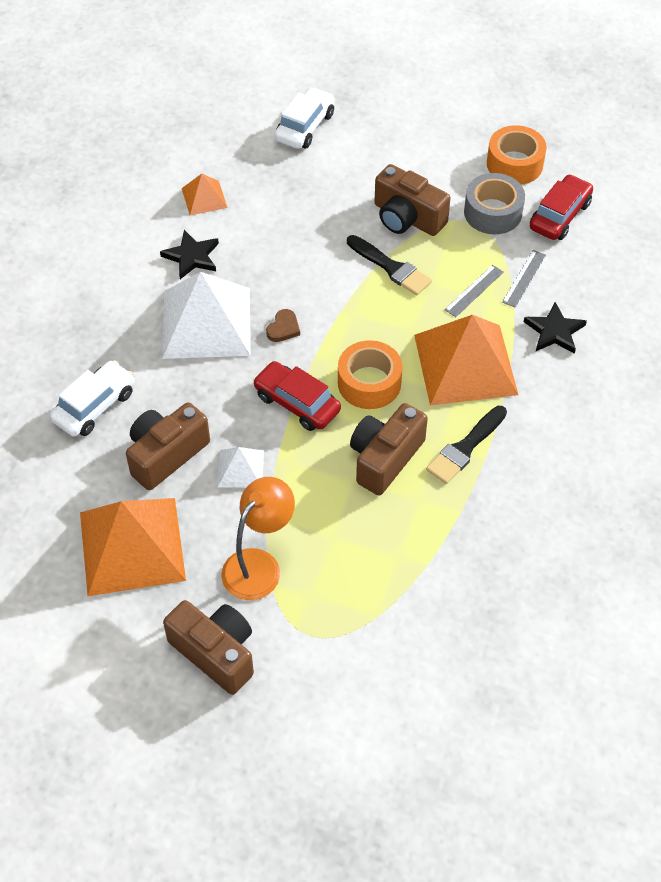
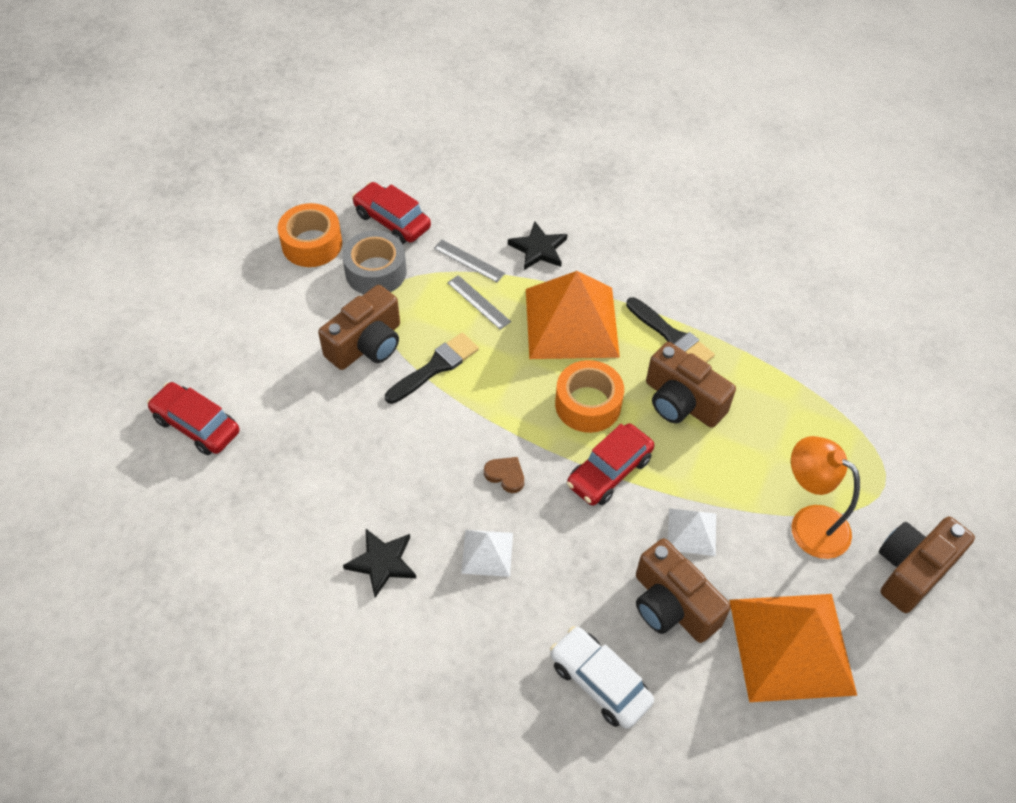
camera: 85 degrees left, 0 degrees up
white pyramid [162,272,251,359] -> white pyramid [461,530,513,577], size x0.47
orange pyramid [182,174,228,215] -> none
white car [275,87,335,149] -> red car [147,382,240,455]

